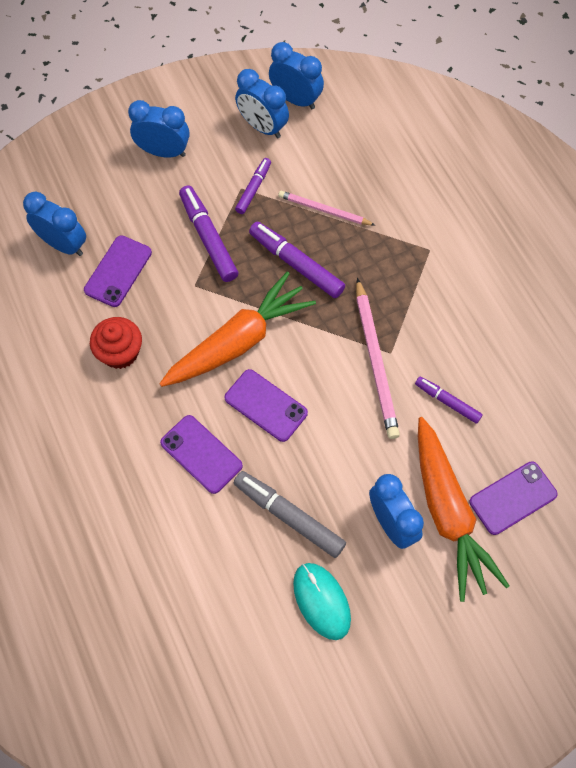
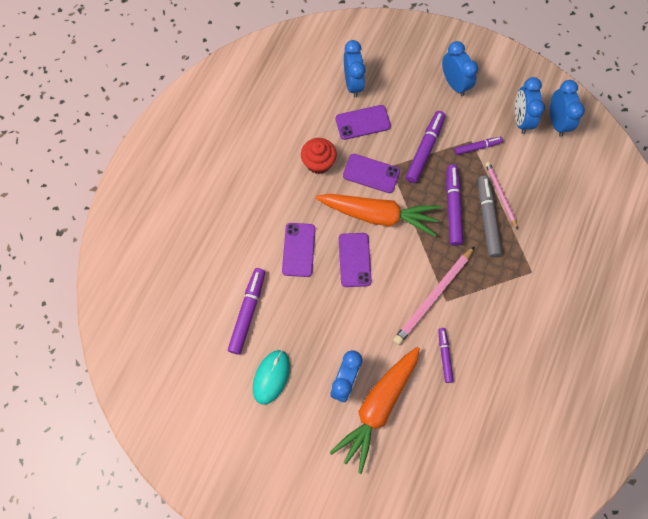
camera: 50 degrees right, 5 degrees up
grey marker [233,471,346,558] -> grey marker moved to [478,175,502,257]
purple phone [469,462,558,535] -> purple phone moved to [343,154,400,193]
none -> purple marker [228,268,265,355]

